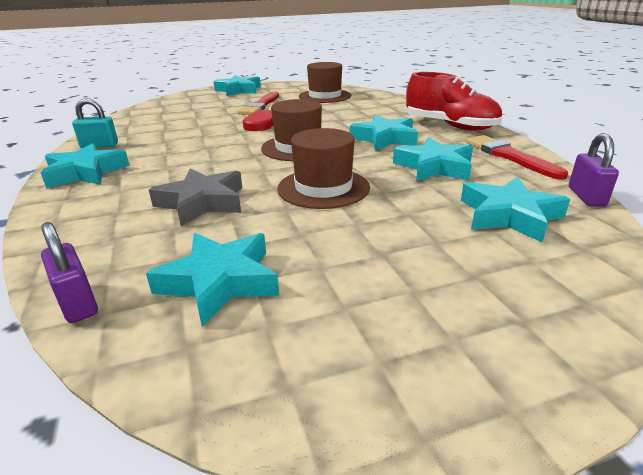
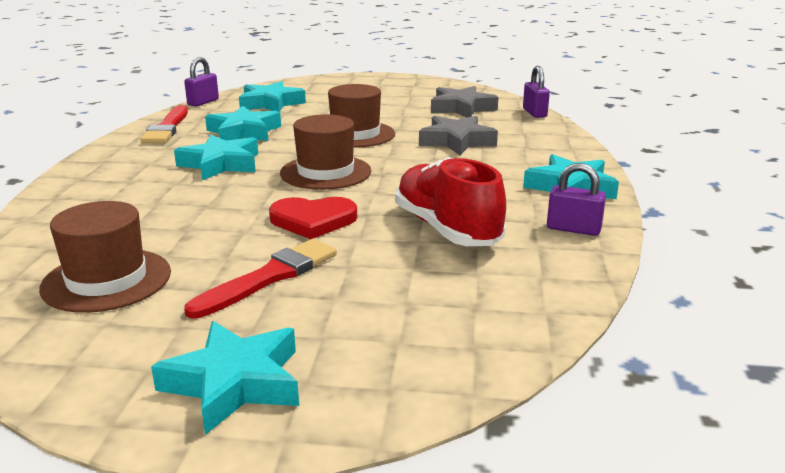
camera: 155 degrees left, 5 degrees down
turquoise padlock [72,98,118,148] -> purple padlock [547,163,606,236]
turquoise star [146,233,279,327] -> grey star [431,86,499,118]
red shoe [406,72,502,131] -> red shoe moved to [395,157,506,246]

